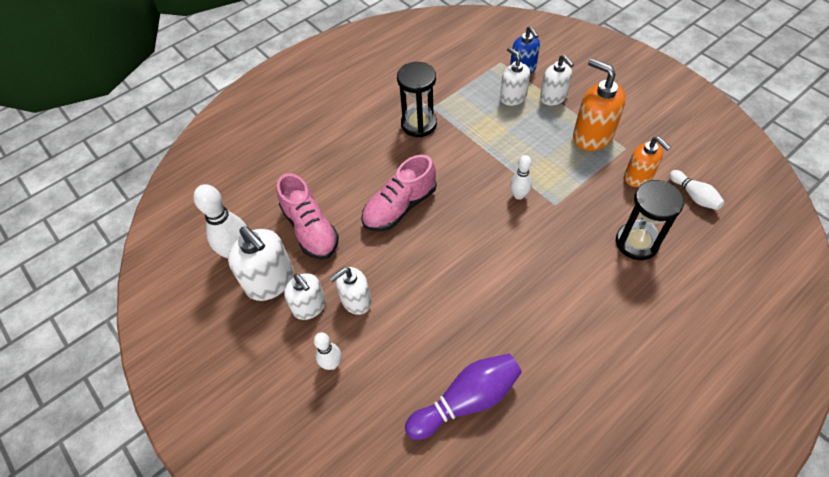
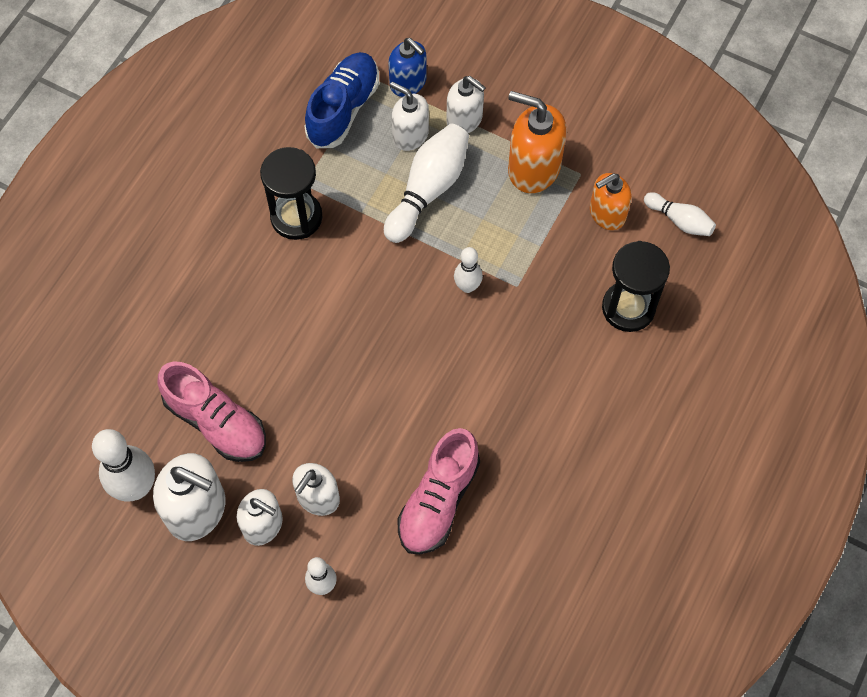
camera: 25 degrees left, 10 degrees up
pink shoe [361,155,437,231] -> pink shoe moved to [398,428,480,555]
purple bowling pin [405,354,522,440] -> none
orange soap dispenser [624,137,671,187] -> orange soap dispenser turned 120 degrees clockwise [590,173,632,230]
none -> blue shoe [304,52,379,148]
none -> white bowling pin [384,123,469,243]

